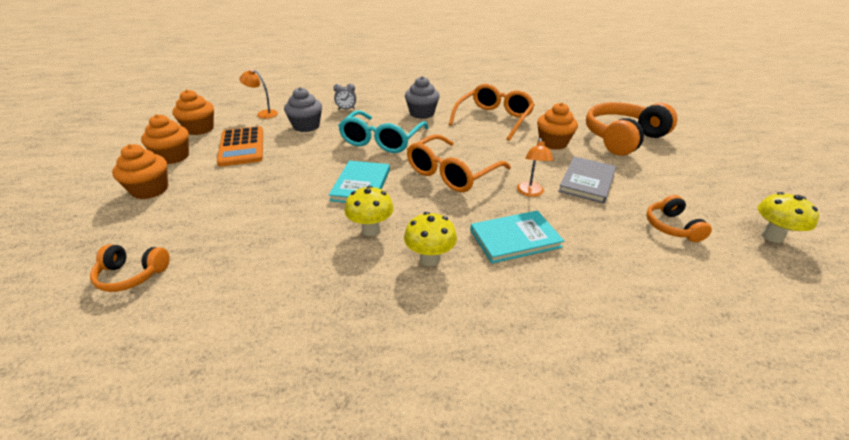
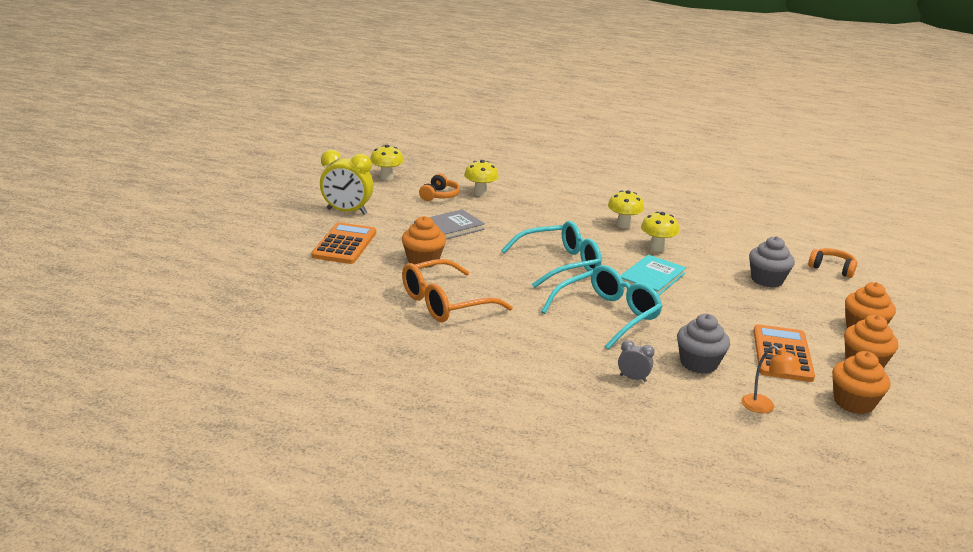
camera: 155 degrees left, 10 degrees down
grey cupcake [405,76,440,119] -> grey cupcake moved to [749,236,795,287]
orange glasses [407,134,511,192] -> turquoise glasses [501,221,602,288]
turquoise book [470,211,564,263] -> none
orange lamp [517,138,553,197] -> none
orange headphones [586,102,677,156] -> orange calculator [311,222,376,264]
none -> yellow clock [320,150,374,214]
none -> yellow mushroom [464,160,499,196]

